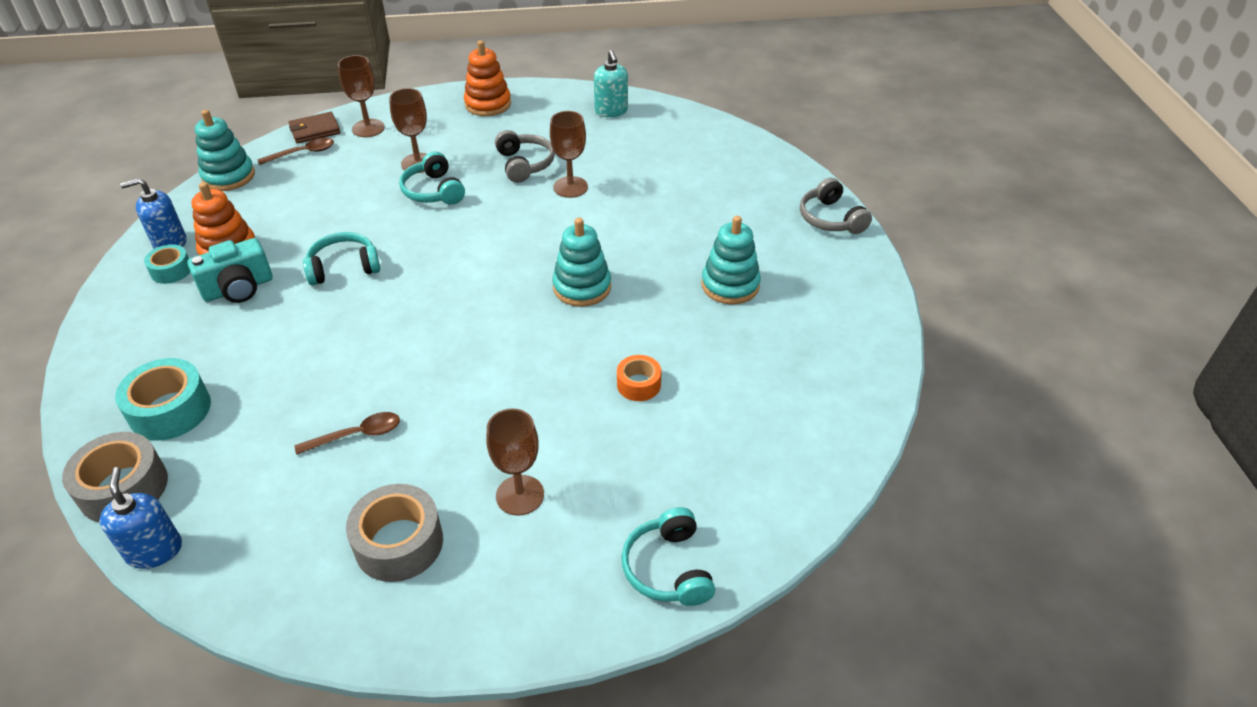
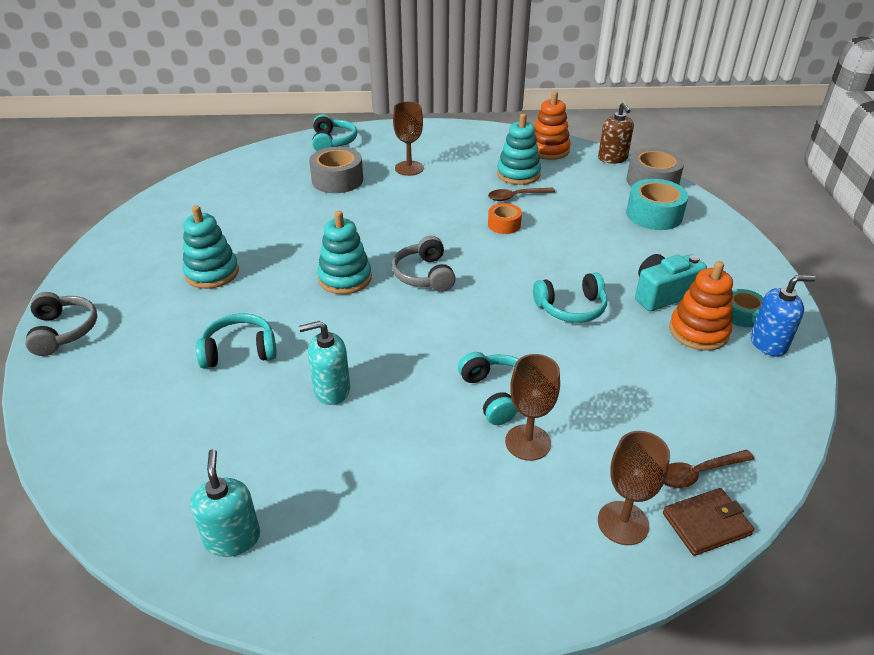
camera: 175 degrees left, 5 degrees down
blue soap dispenser [99,467,182,569] -> brown soap dispenser [598,102,634,164]
turquoise stacking toy [195,110,255,191] -> turquoise stacking toy moved to [497,113,541,185]
grey tape [346,484,443,582] -> grey tape moved to [309,147,363,193]
orange stacking toy [464,40,511,116] -> orange stacking toy moved to [535,91,571,160]
grey headphones [495,130,555,183] -> grey headphones moved to [392,236,456,292]
brown goblet [550,111,588,198] -> turquoise soap dispenser [299,321,350,405]
orange tape [617,355,662,401] -> orange tape moved to [488,203,522,234]
none -> turquoise headphones [196,313,277,368]

